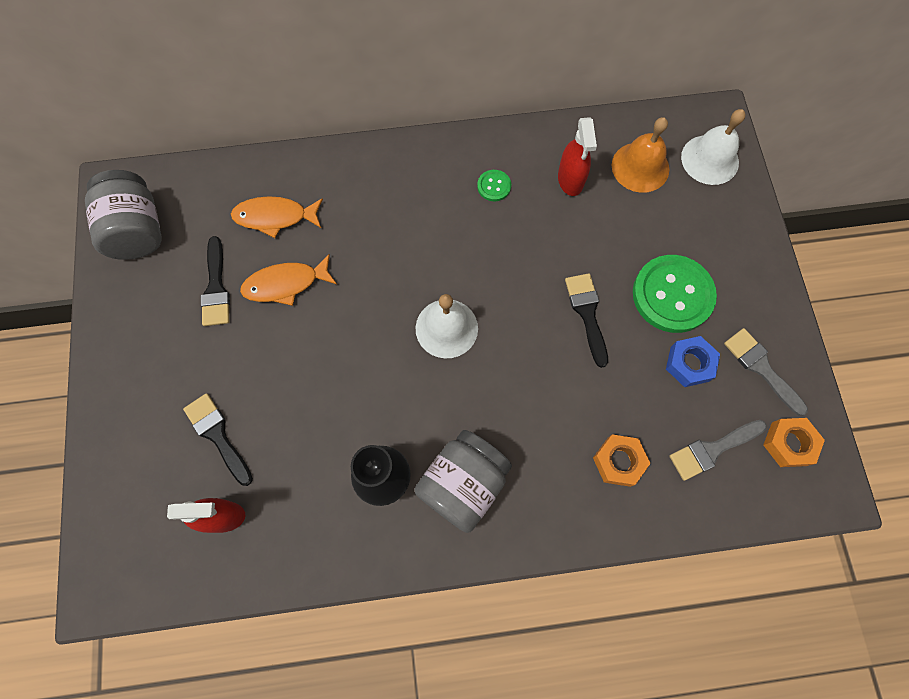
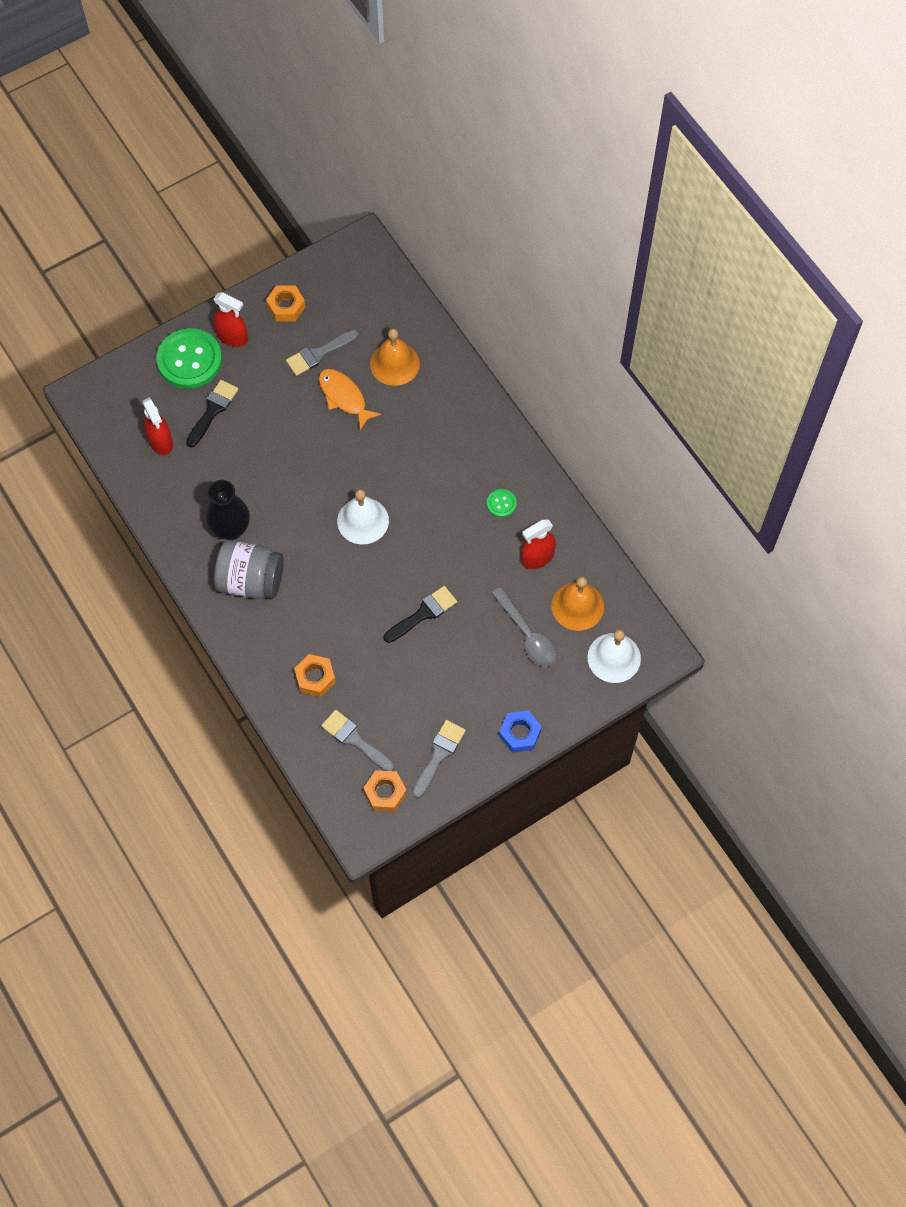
camera: 65 degrees right, 5 degrees down
grey jar [85,170,162,260] -> none
black brush [201,236,230,326] -> grey brush [286,329,359,376]
orange fish [231,196,323,238] -> orange bell [370,328,420,386]
green button [633,255,717,333] -> green button moved to [156,328,222,389]
blue nut [666,336,720,387] -> blue nut moved to [499,710,542,753]
none -> red spray bottle [213,292,248,347]
none -> orange nut [266,285,306,322]
none -> grey spoon [491,587,556,667]

